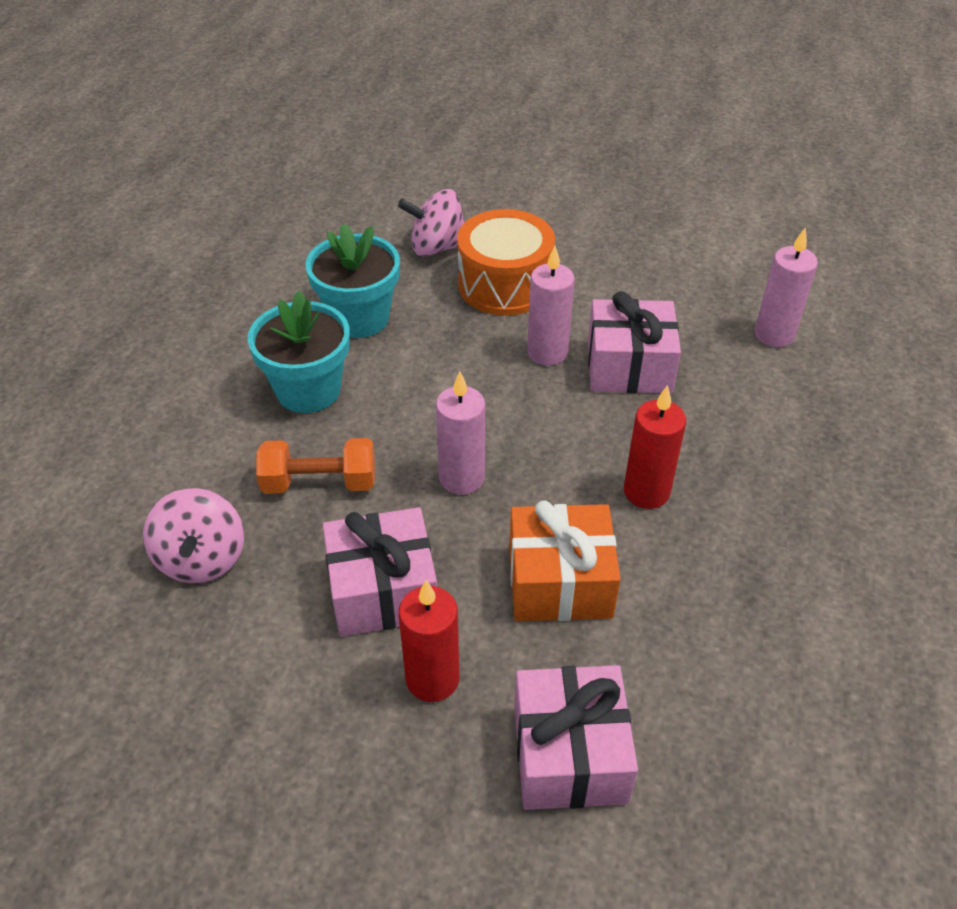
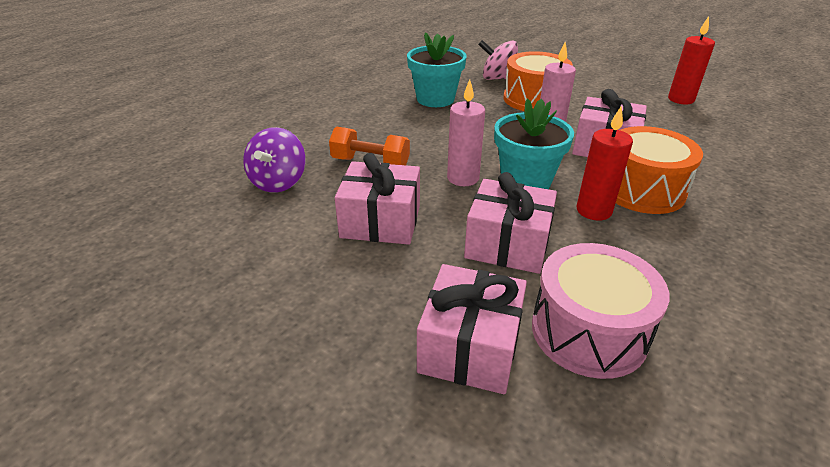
camera: 20 degrees right, 10 degrees down
pink spinning top [143,488,244,583] -> purple spinning top [243,127,305,193]
turquoise flower pot [248,291,350,413] -> turquoise flower pot moved to [494,99,574,189]
red candle [399,580,459,702] -> red candle moved to [668,16,715,104]
orange gift [509,500,620,621] -> pink gift [464,172,557,274]
pink candle [754,228,818,347] -> none
none -> pink drum [532,243,669,379]
none -> orange drum [616,126,703,214]

